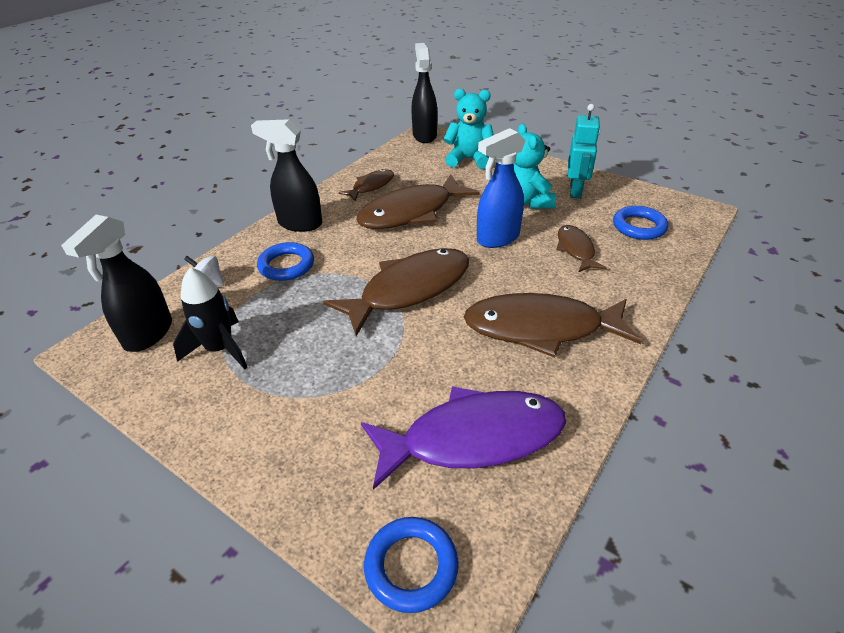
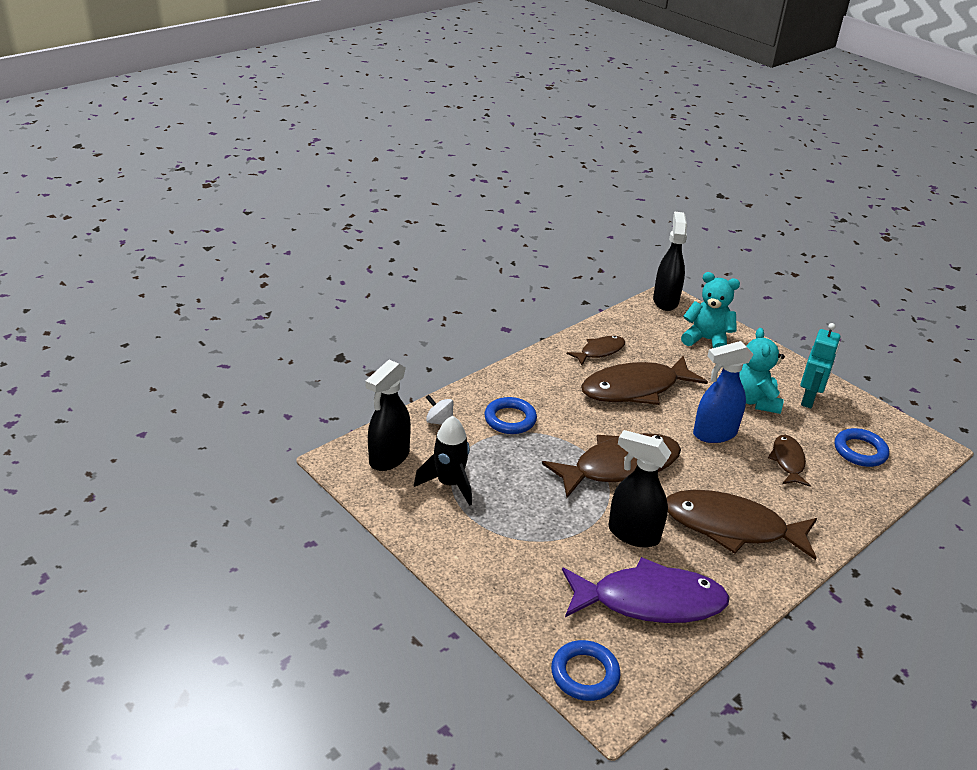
camera: 10 degrees right, 5 degrees down
black spray bottle [251,119,322,232] -> black spray bottle moved to [609,430,671,548]

